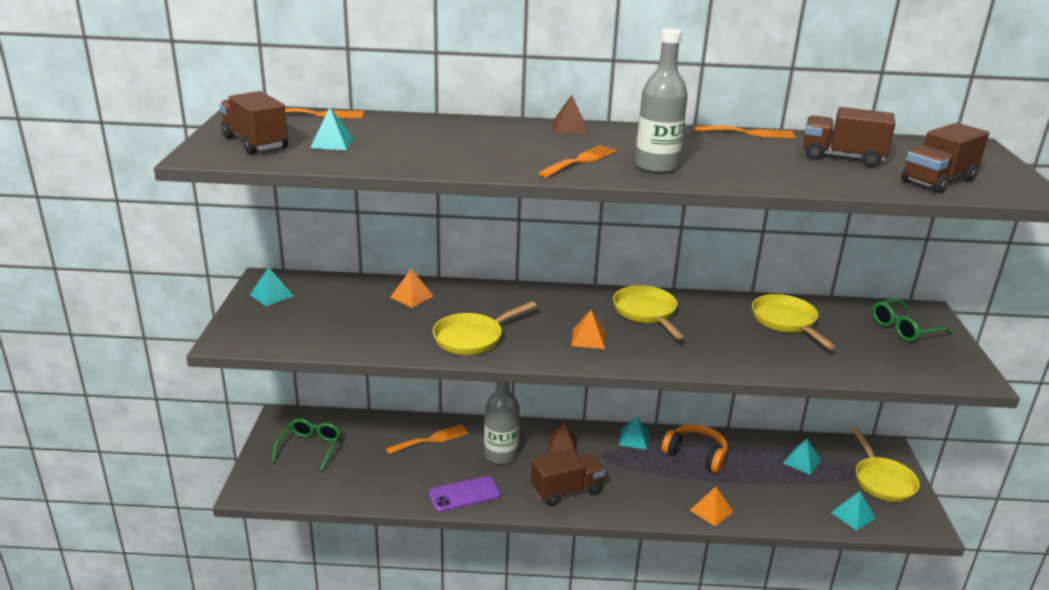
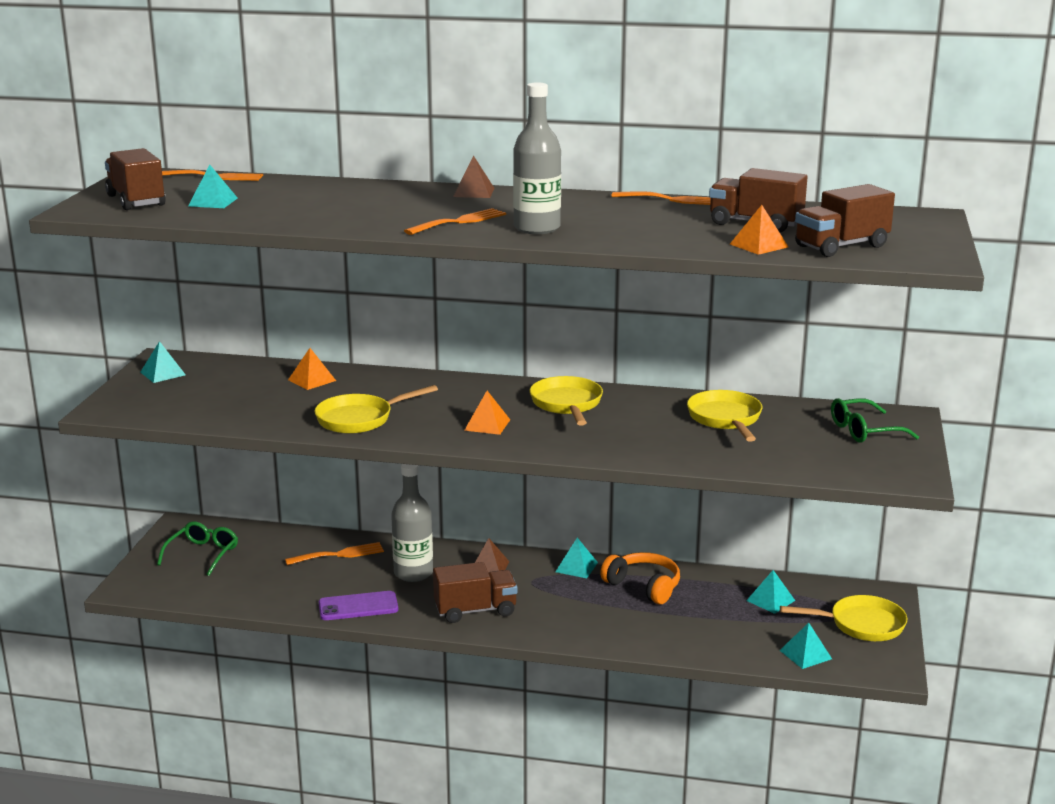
camera: 10 degrees right, 5 degrees down
orange pyramid [690,487,733,526] -> orange pyramid moved to [730,205,788,255]
yellow pan [852,427,920,502] -> yellow pan turned 90 degrees counterclockwise [780,595,908,641]

